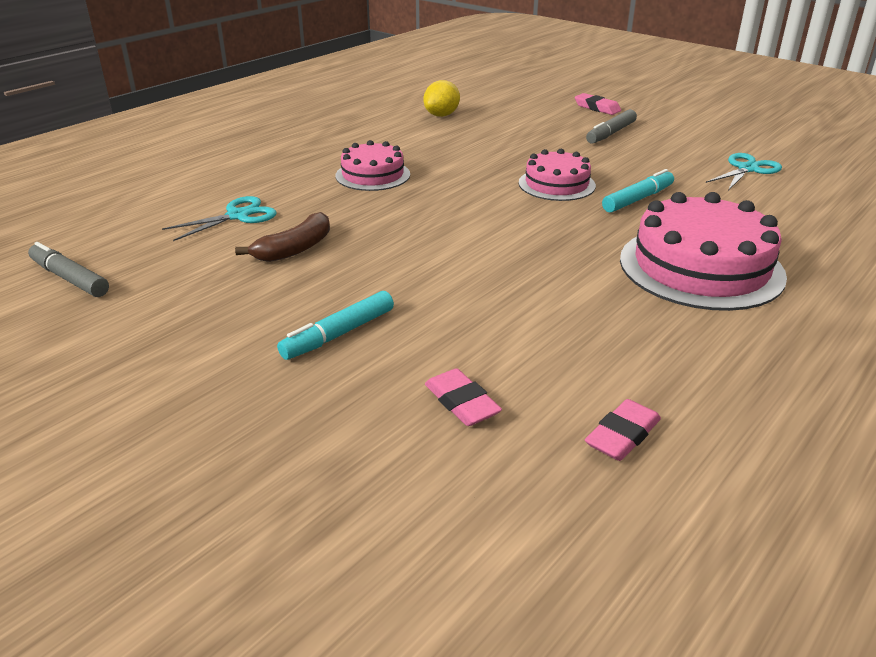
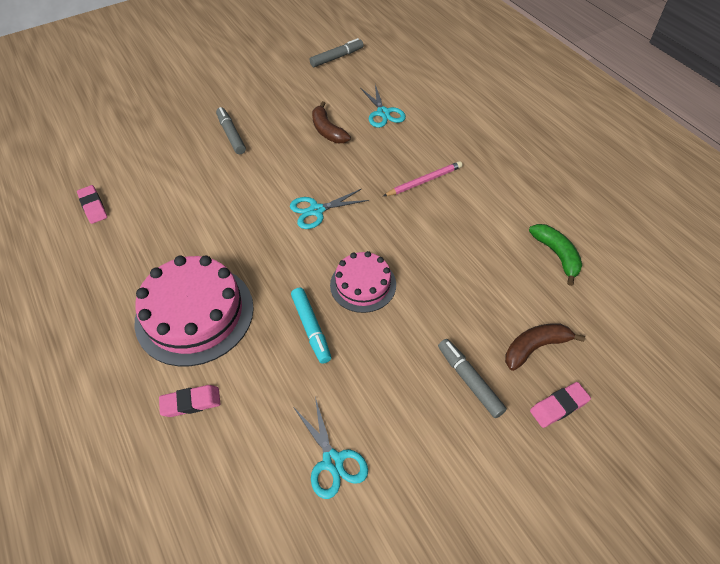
camera: 110 degrees right, 20 degrees up
turquoise marker [277,291,394,360] -> grey marker [216,107,246,154]
pink cake [335,140,410,191] -> pink pencil [383,161,463,196]
yellow lemon [423,80,460,117] -> green banana [529,224,582,286]
pink eraser [425,368,502,426] -> pink eraser moved to [159,385,221,417]
none -> turquoise scissors [290,189,369,229]
none -> brown banana [505,323,585,371]

